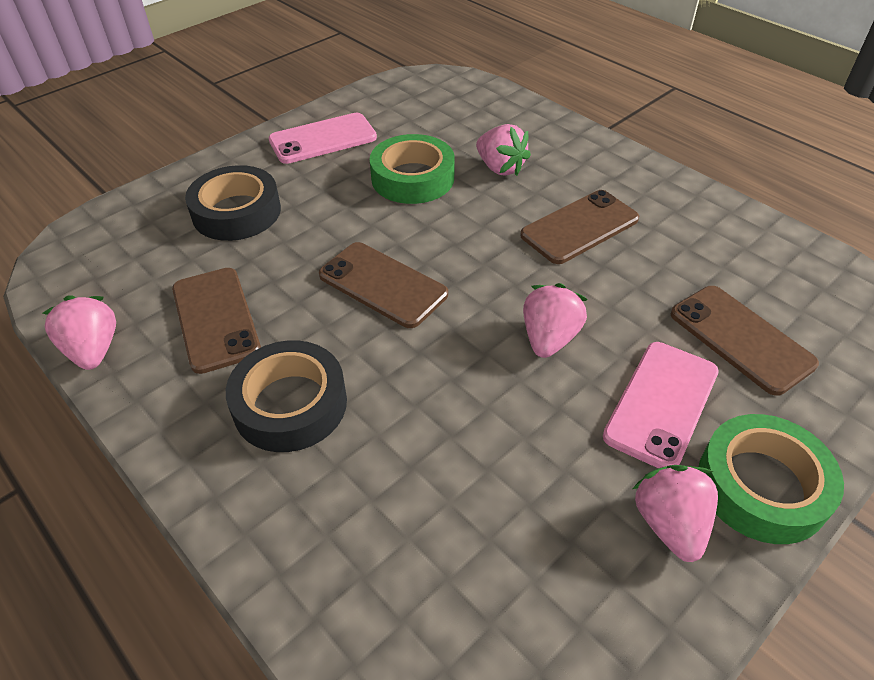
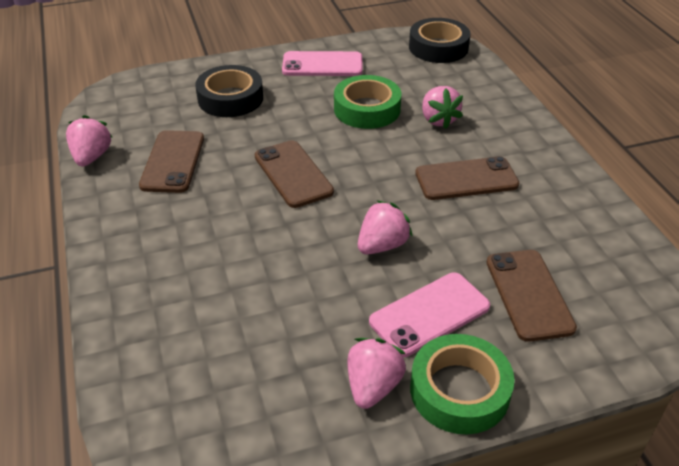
camera: 25 degrees right, 5 degrees down
black tape [226,340,347,452] -> black tape moved to [409,18,471,63]

